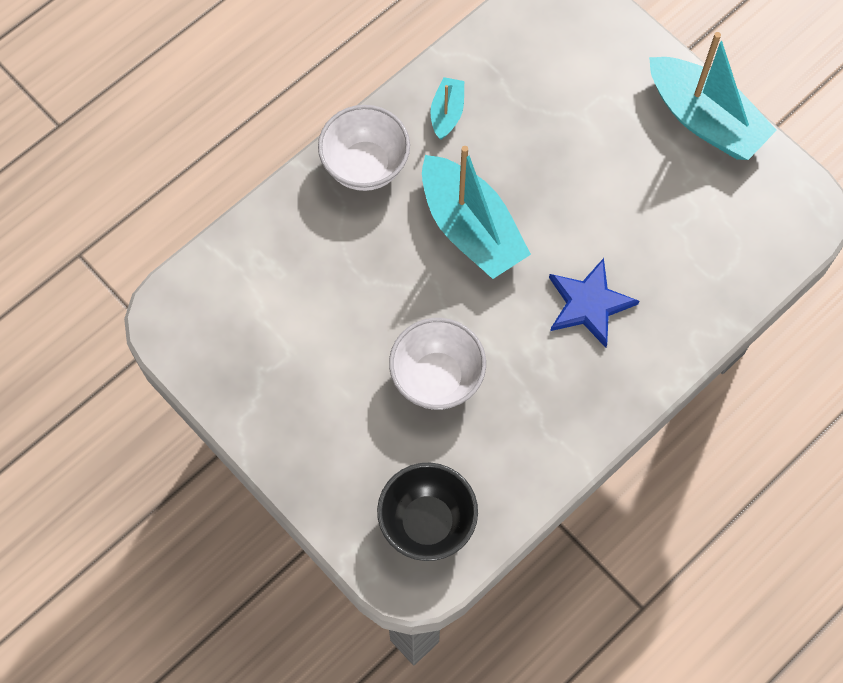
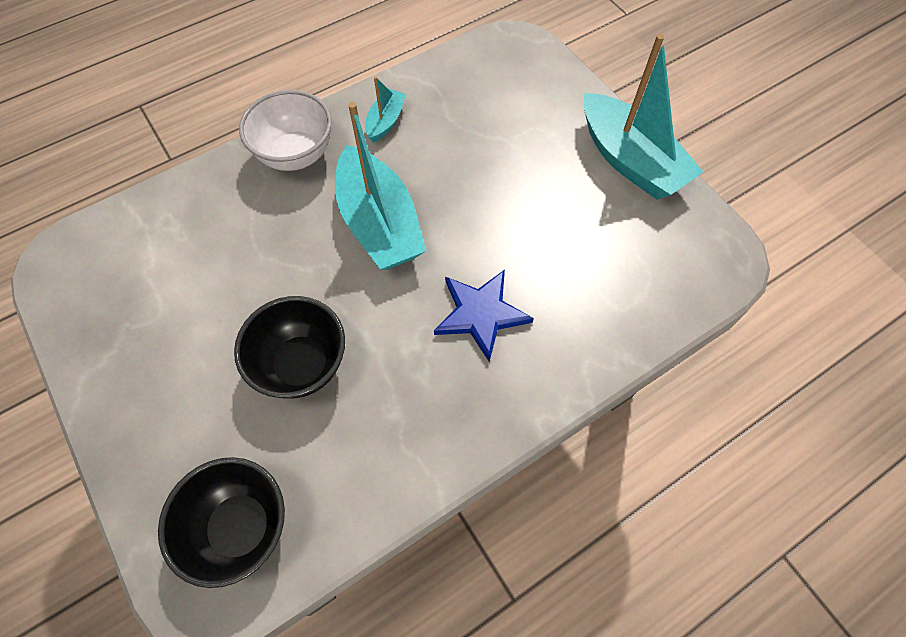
camera: 10 degrees right, 5 degrees down
white bowl [389,318,486,410] -> black bowl [234,296,345,399]

